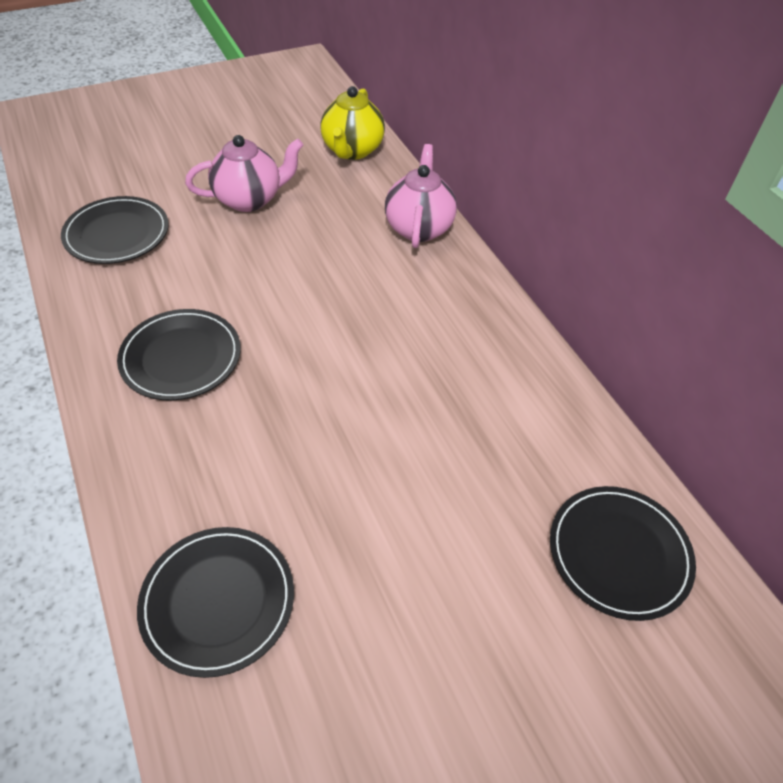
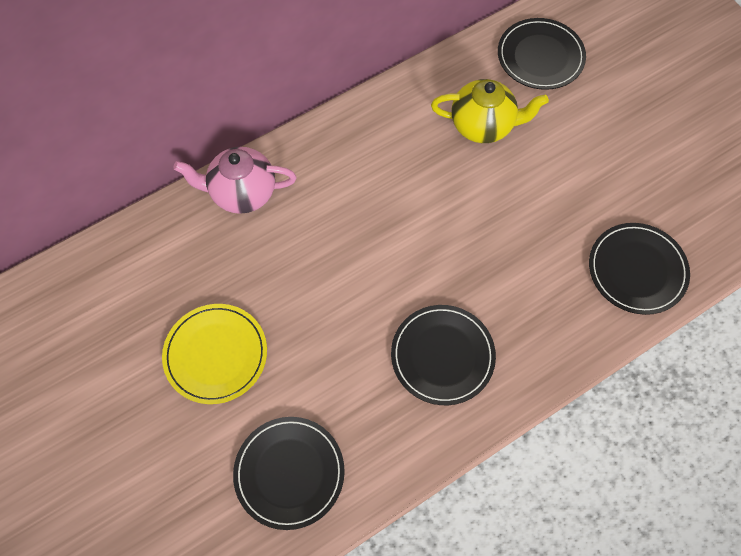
camera: 95 degrees left, 15 degrees up
pink teapot [185,135,303,212] -> yellow plate [162,304,267,404]
yellow teapot [320,86,385,160] -> yellow teapot moved to [431,79,549,143]

